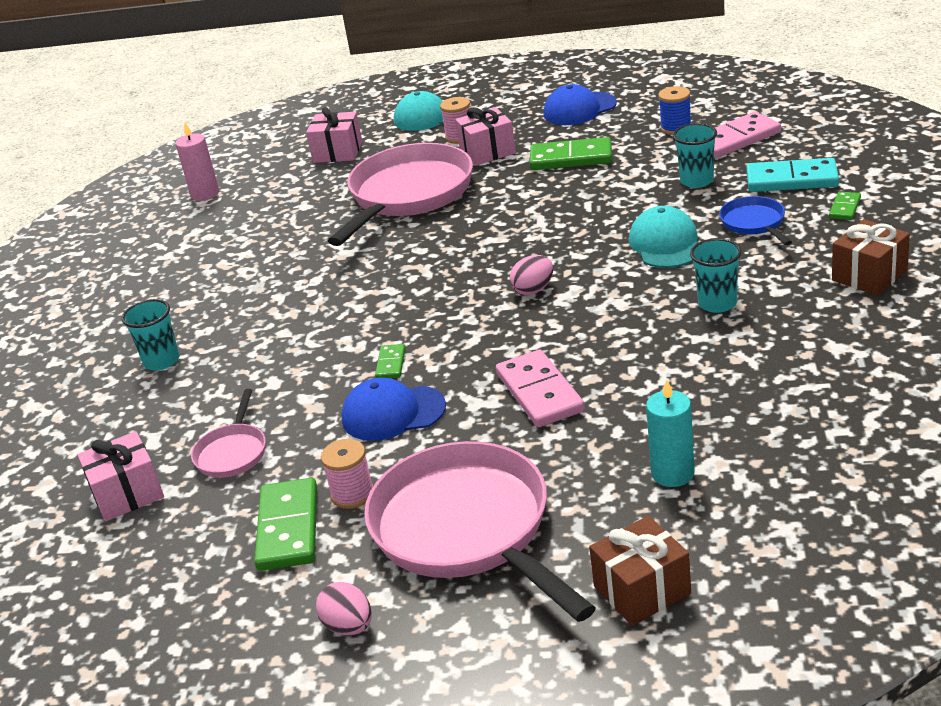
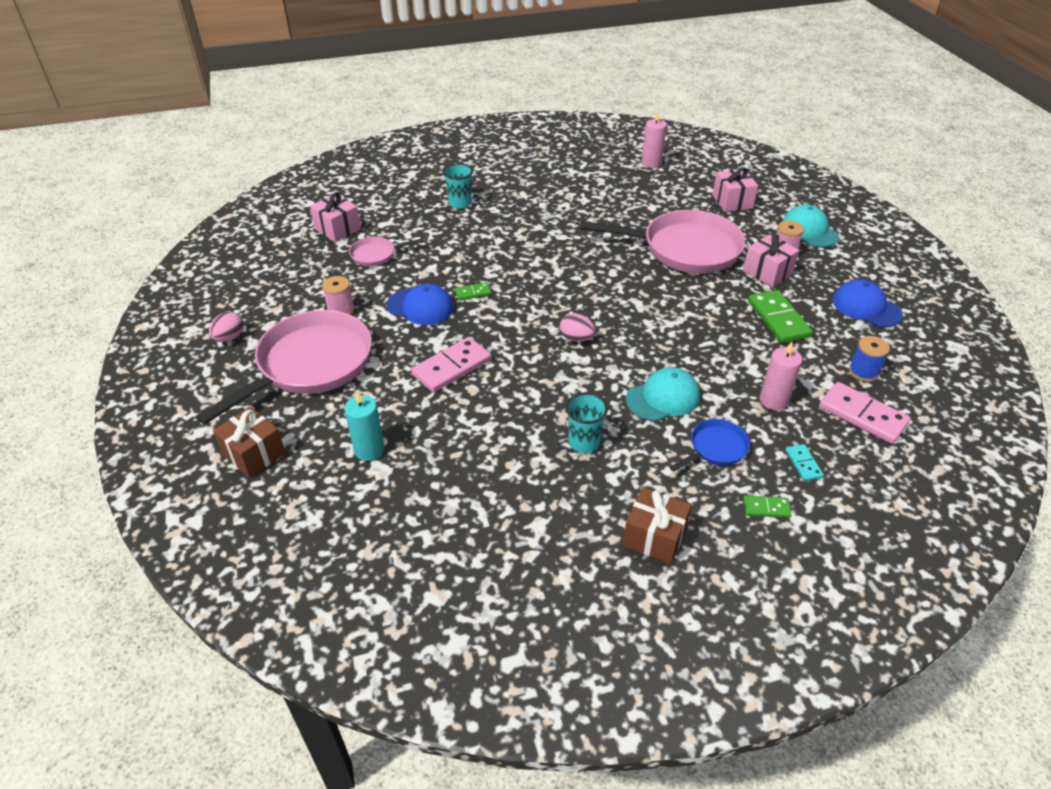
camera: 65 degrees right, 10 degrees up
green domino [254,478,317,571] -> none
blue cap [342,378,446,441] -> blue cap turned 135 degrees clockwise [387,284,454,325]
turquoise cup [673,123,717,188] -> pink candle [760,342,802,410]
turquoise domino [746,158,839,192] -> turquoise domino [785,444,824,481], size x0.51

